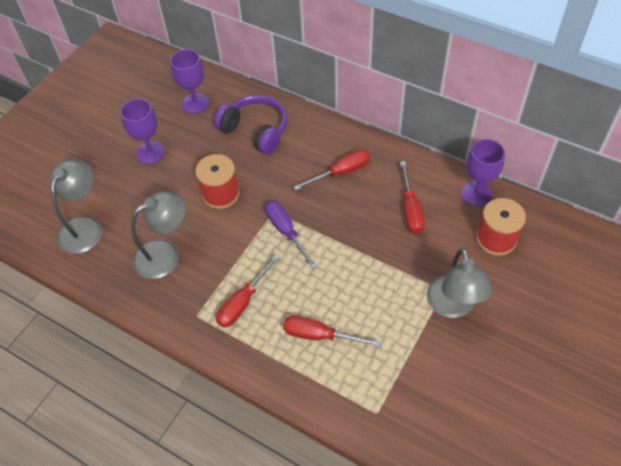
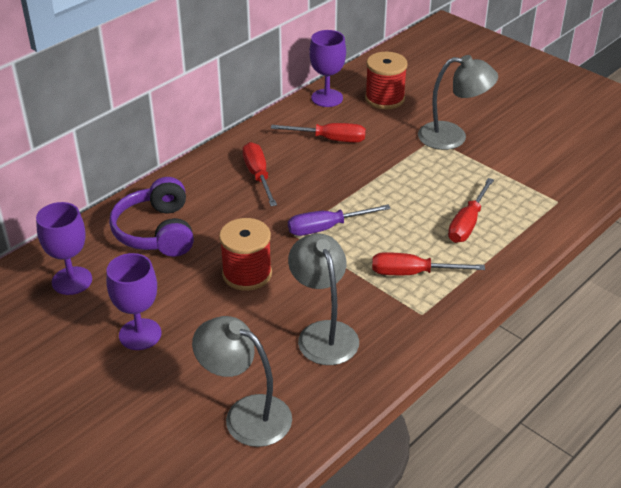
camera: 80 degrees left, 15 degrees down
purple headphones [214,95,287,155] -> purple headphones turned 60 degrees counterclockwise [109,177,194,257]
red screwdriver [216,254,280,328] -> red screwdriver turned 135 degrees clockwise [372,252,485,275]

